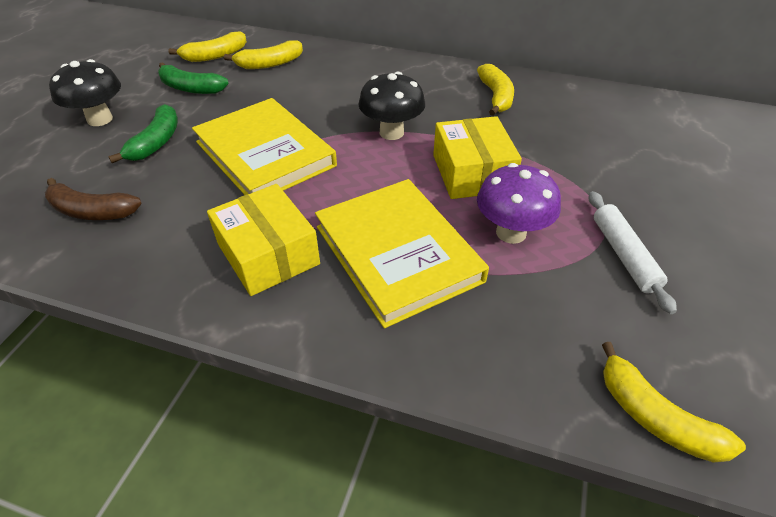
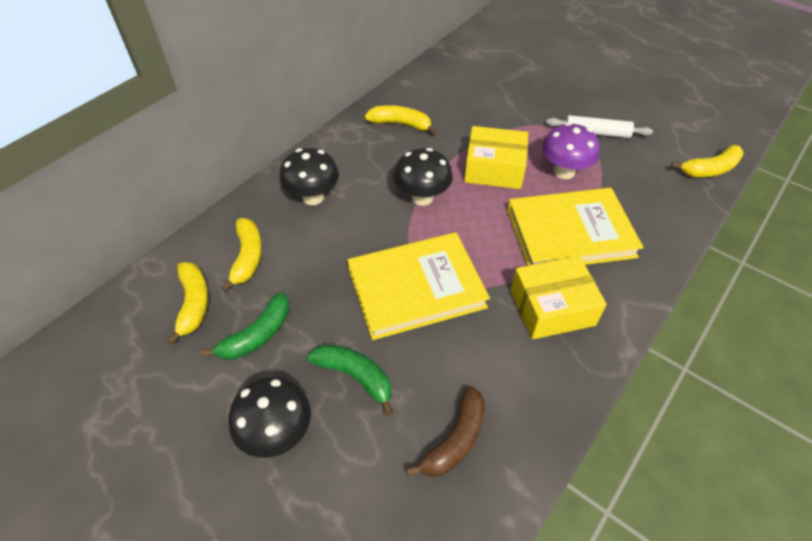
camera: 70 degrees left, 5 degrees up
none -> black mushroom [279,148,339,205]

